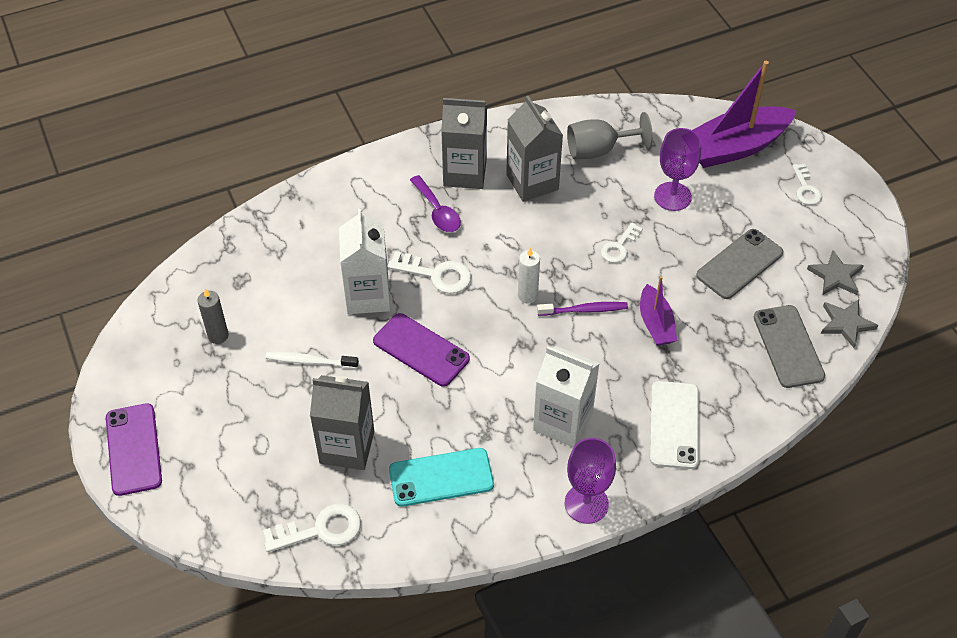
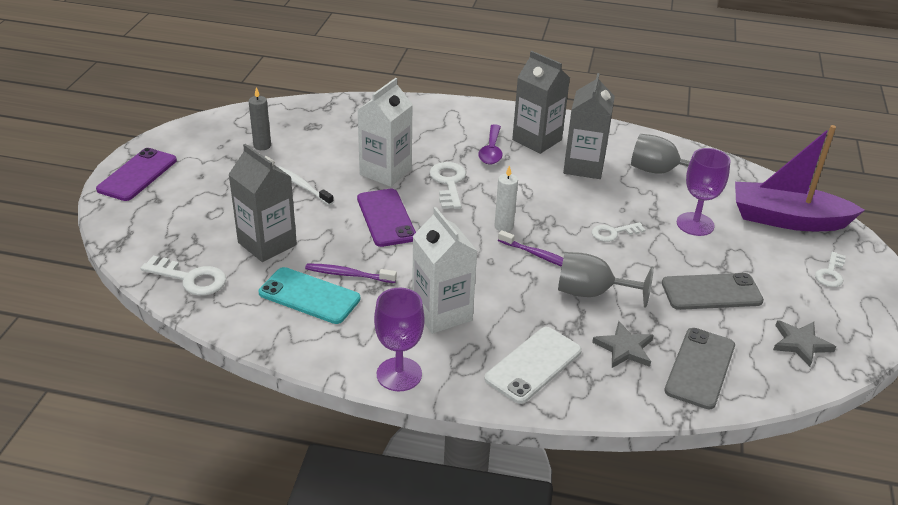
camera: 35 degrees right, 15 degrees down
white key [388,251,472,294] -> white key turned 150 degrees counterclockwise [430,162,466,209]
purple boat [640,276,677,346] -> grey goblet [558,252,654,308]
grey star [821,300,878,348] -> grey star moved to [592,321,654,368]
none -> purple toothbrush [305,263,397,283]

